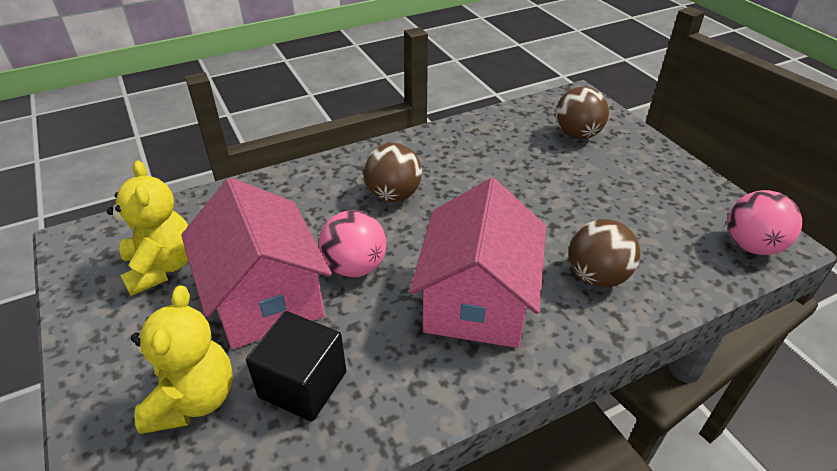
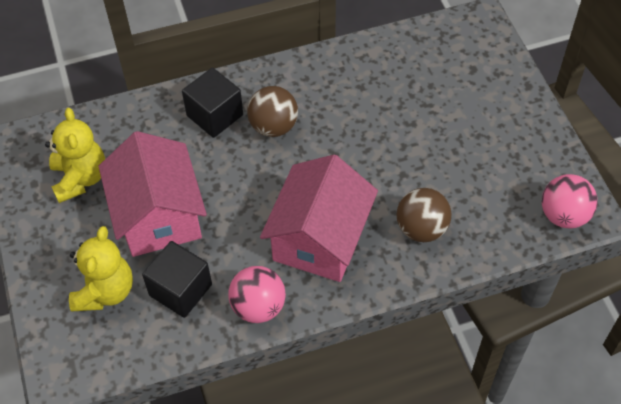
camera: 10 degrees right, 15 degrees up
pink ball [319,210,386,277] -> pink ball moved to [228,266,286,323]
brown ball [555,86,609,139] -> none
none -> black cube [182,68,243,138]

